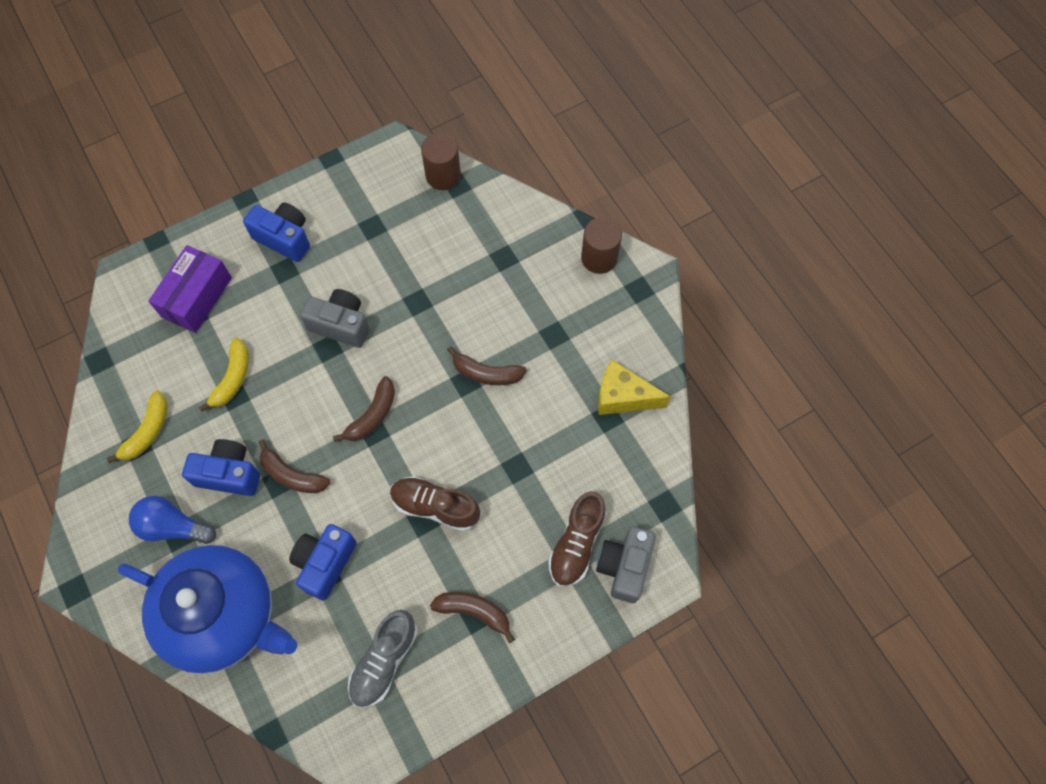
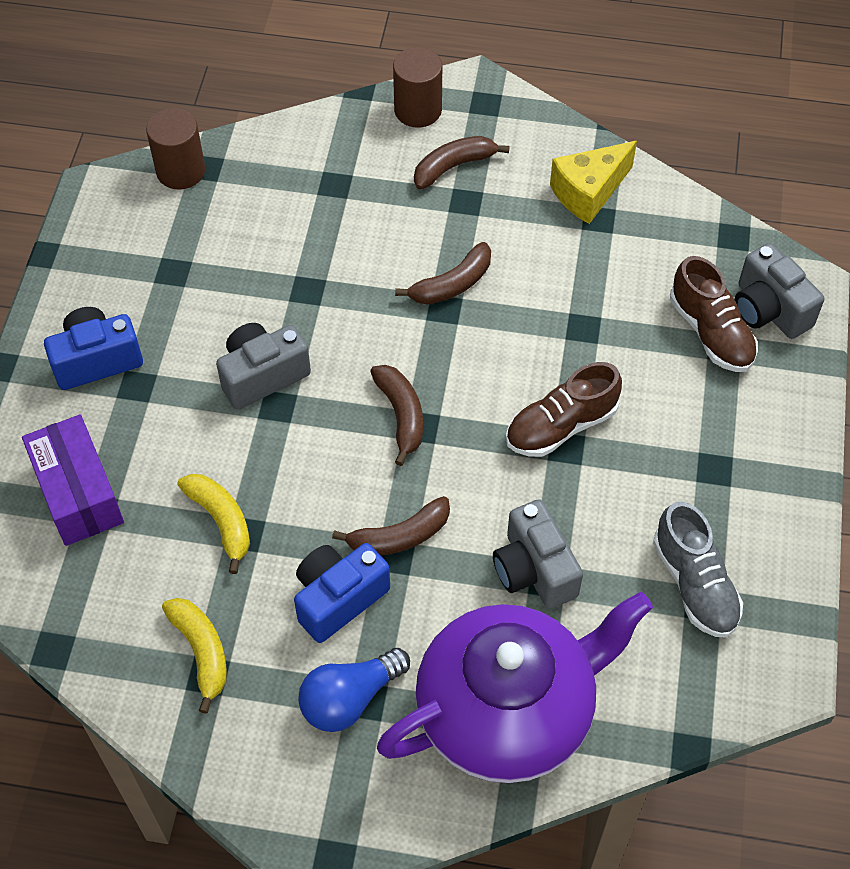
camera: 50 degrees left, 10 degrees down
blue teapot [118,545,297,674] -> purple teapot [377,592,653,783]
blue camera [289,524,357,600] -> grey camera [493,499,583,609]
brown banana [430,592,515,643] -> brown banana moved to [414,136,510,189]

